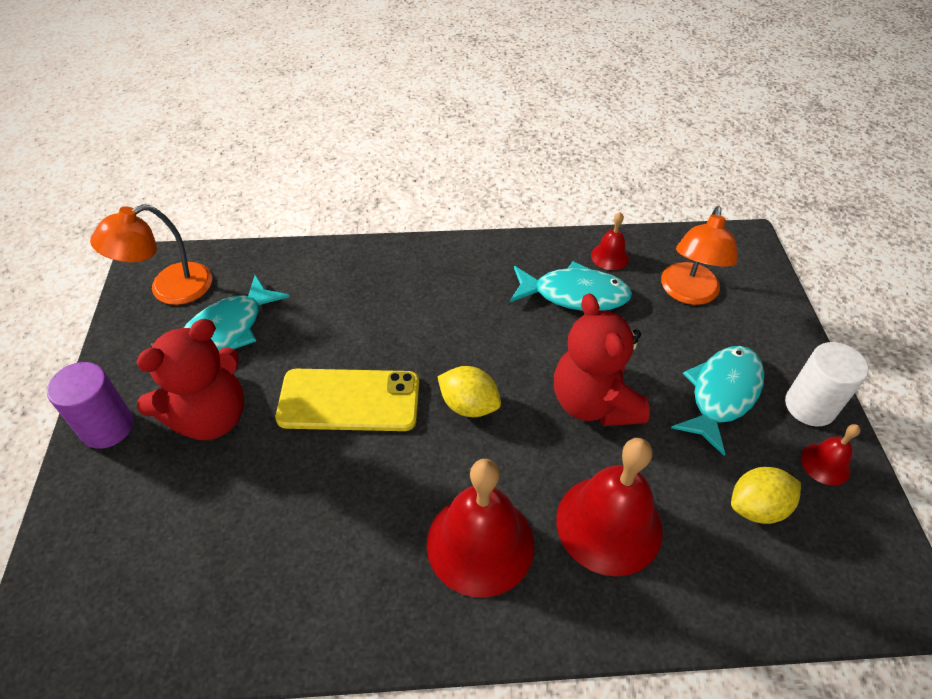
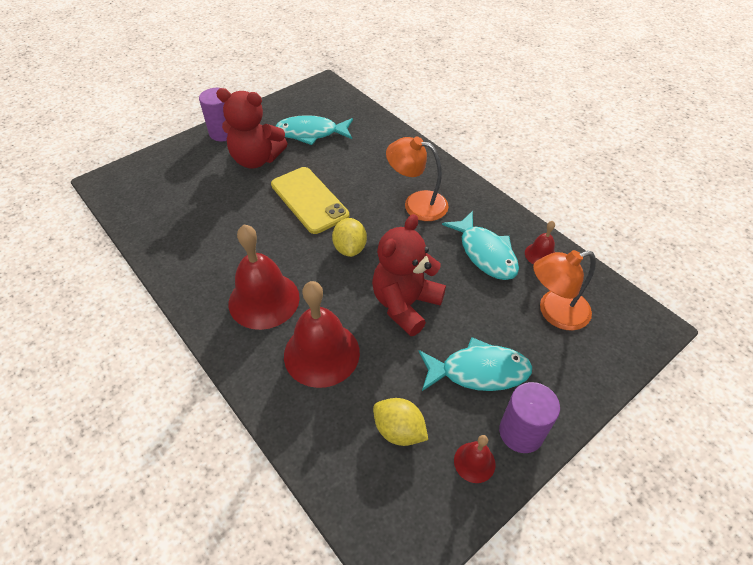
camera: 55 degrees right, 0 degrees up
orange lamp [90,204,212,305] -> orange lamp moved to [386,137,449,221]
white cylinder [785,342,869,427] -> purple cylinder [499,382,560,453]

